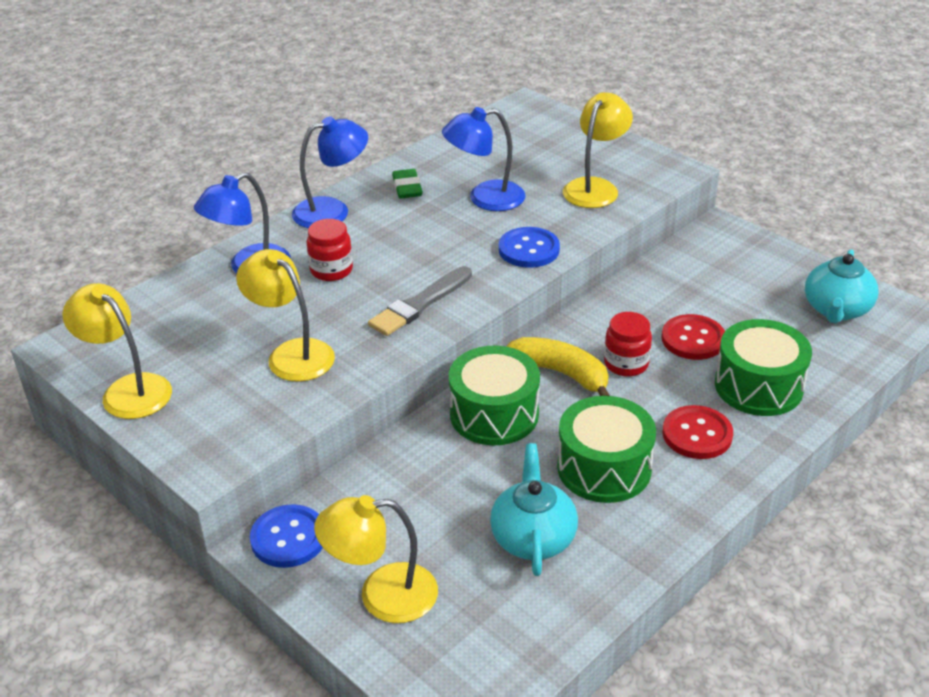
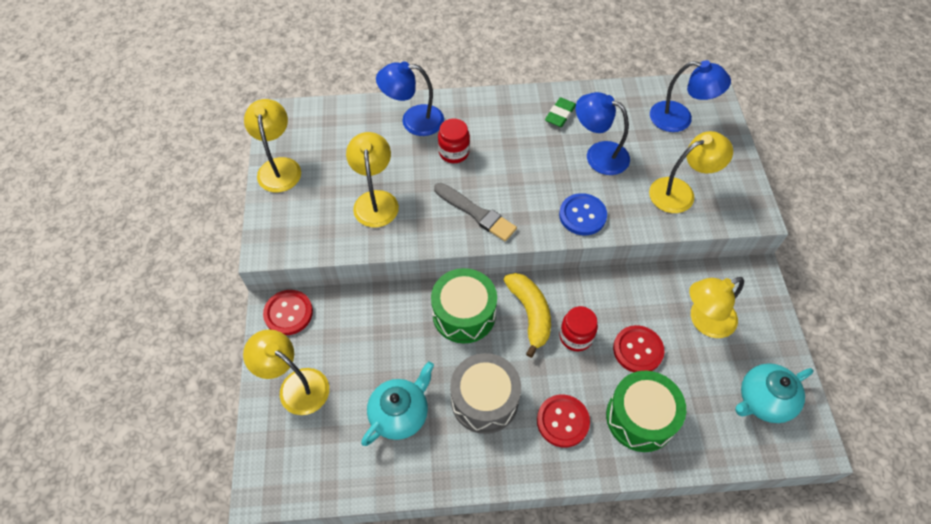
camera: 40 degrees right, 20 degrees up
blue button [250,504,323,568] -> red button [263,290,313,335]
blue lamp [292,117,368,228] -> blue lamp moved to [650,60,731,132]
grey brush [368,266,472,336] -> grey brush turned 135 degrees counterclockwise [434,183,517,241]
green drum [557,396,656,503] -> grey drum [450,353,521,434]
none -> yellow lamp [689,277,744,338]

